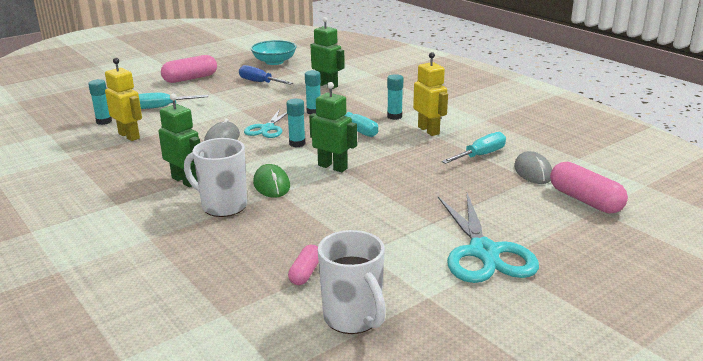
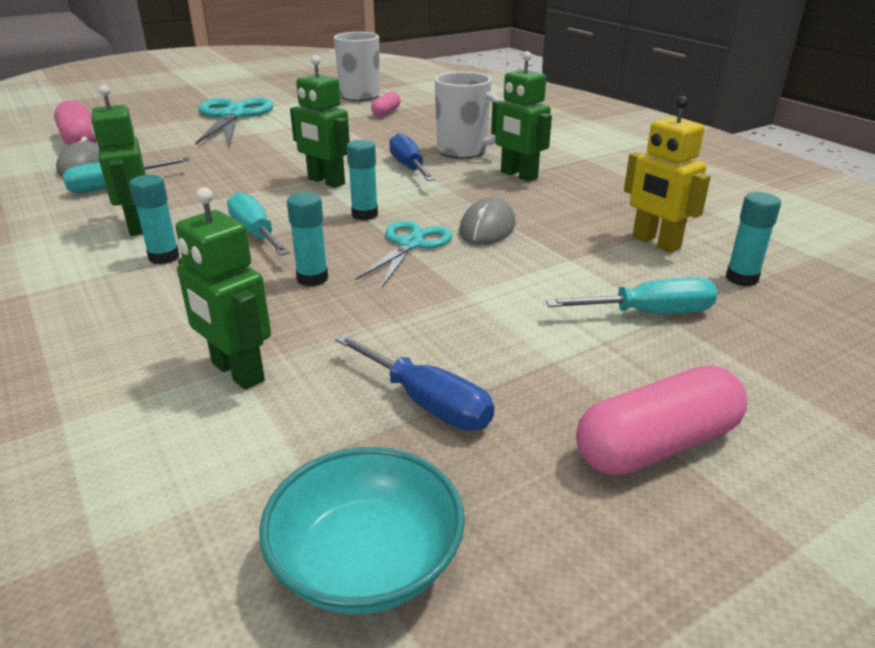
camera: 175 degrees left, 5 degrees up
green mouse [253,164,290,198] -> blue screwdriver [389,133,435,181]
yellow robot [413,52,448,136] -> green robot [91,85,146,236]

